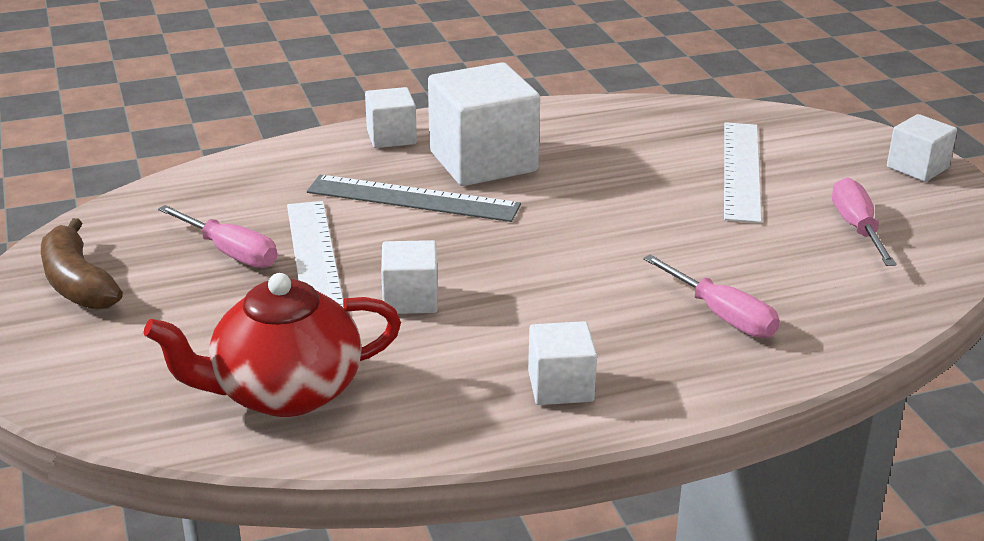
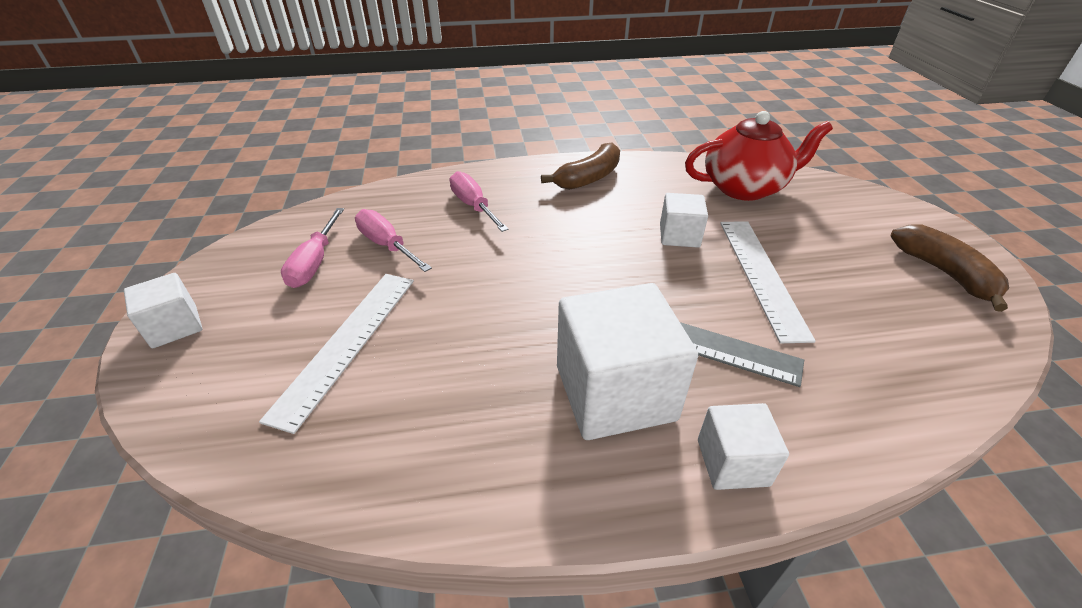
camera: 170 degrees left, 10 degrees up
pink screwdriver [158,205,277,268] -> pink screwdriver moved to [355,209,432,272]
white cube [528,321,597,405] -> brown banana [541,142,620,190]

